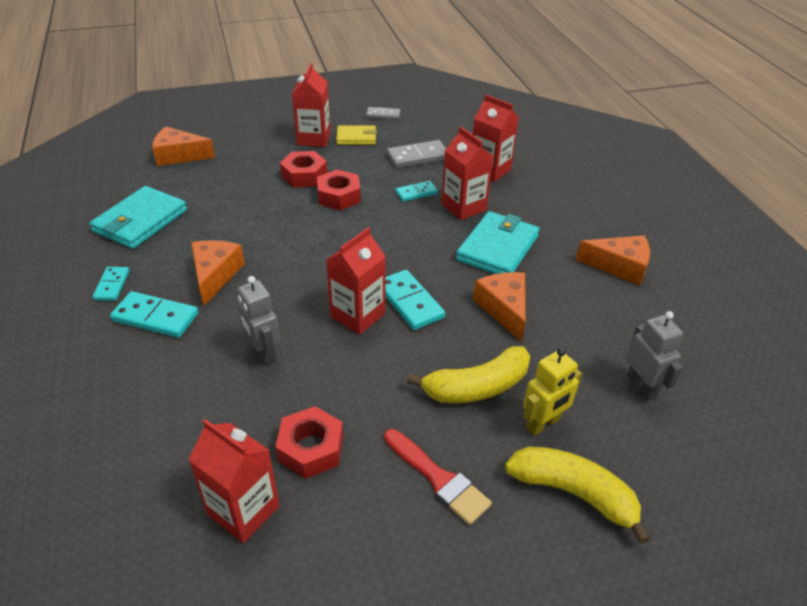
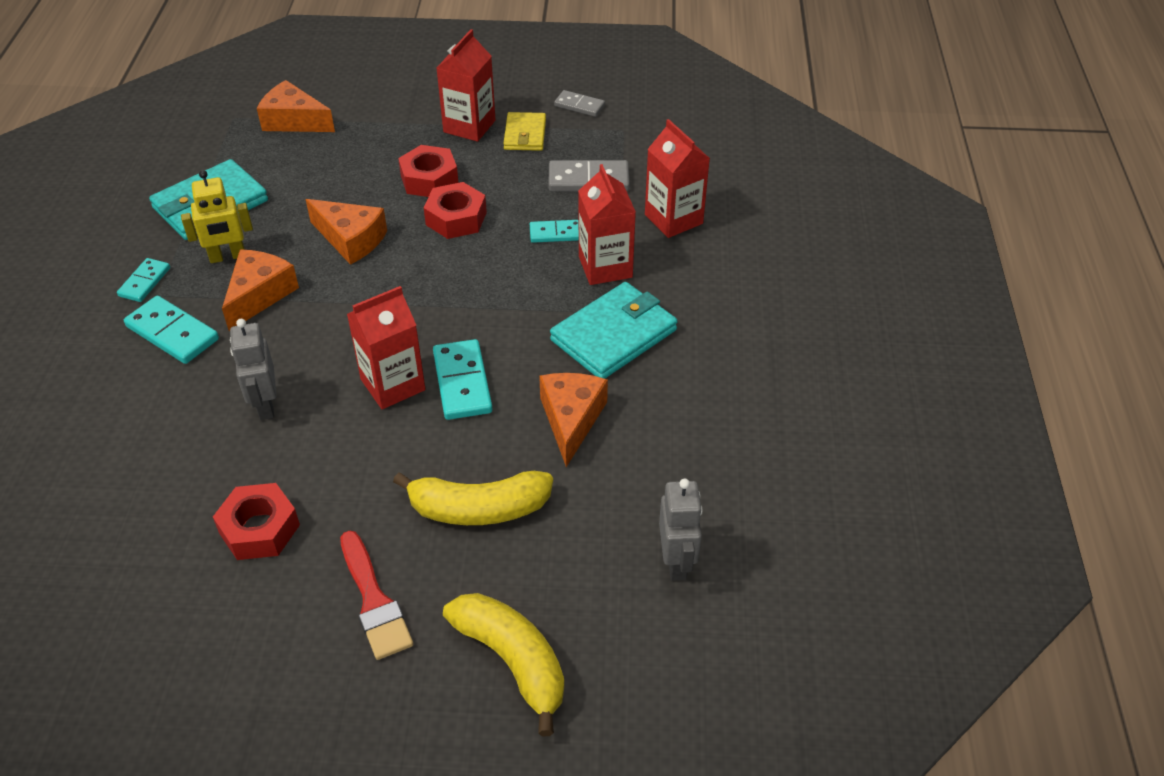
camera: 20 degrees right, 5 degrees up
red carton [188,419,280,543] -> none
yellow wallet [336,125,377,145] -> yellow wallet turned 75 degrees clockwise [503,112,546,151]
yellow robot [523,347,582,436] -> yellow robot moved to [181,170,253,263]
orange cheese [576,236,650,285] -> orange cheese moved to [305,199,387,265]

